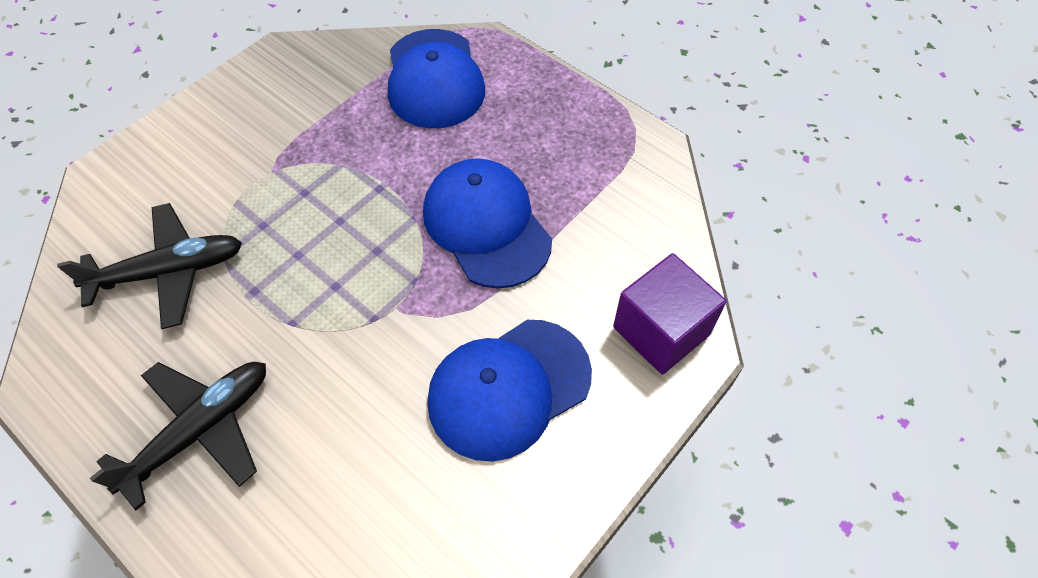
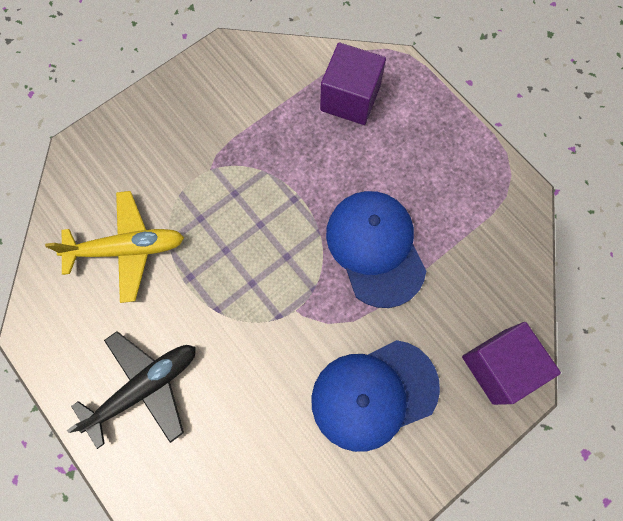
camera: 10 degrees right, 15 degrees up
black plane [57,203,242,329] -> yellow plane [45,191,184,303]
blue cap [388,29,485,128] -> purple cube [320,42,386,125]

